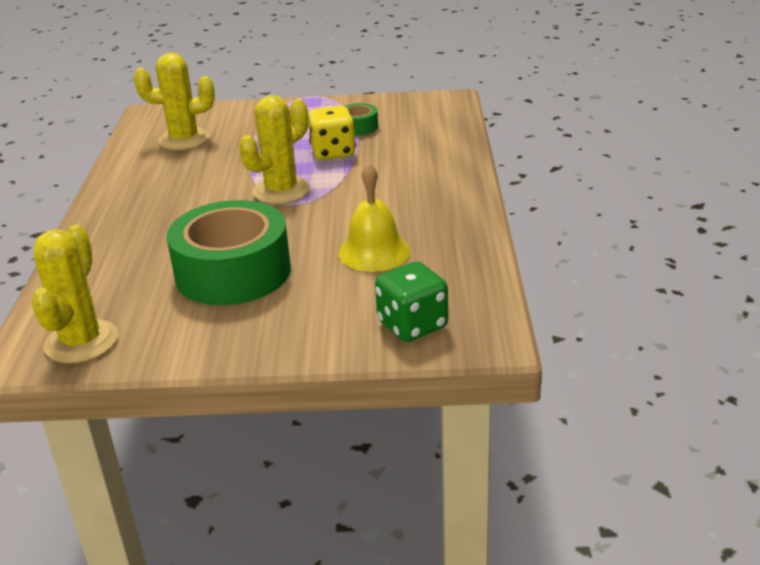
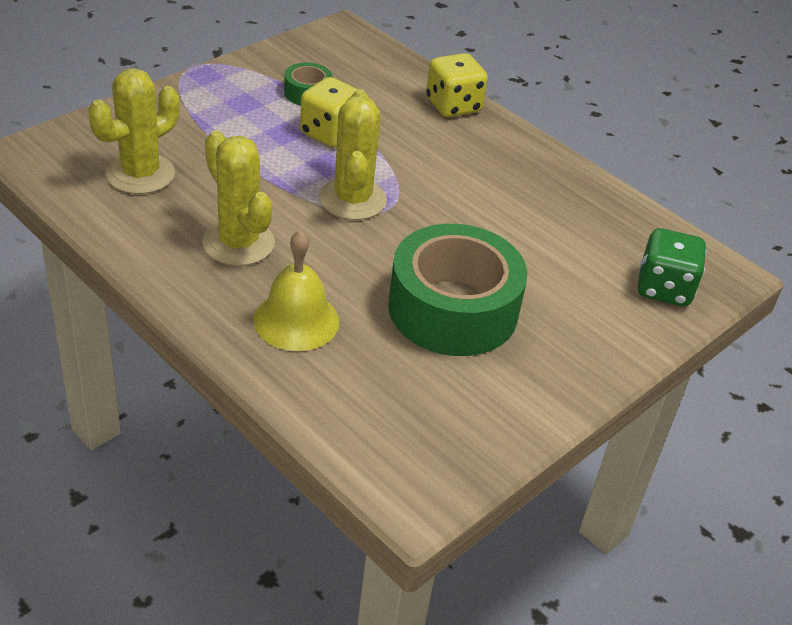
camera: 50 degrees left, 10 degrees up
yellow cactus [32,225,118,363] -> yellow cactus moved to [202,130,275,266]
yellow bell [338,163,410,272] -> yellow bell moved to [253,230,340,351]
none -> yellow dice [426,53,488,117]

